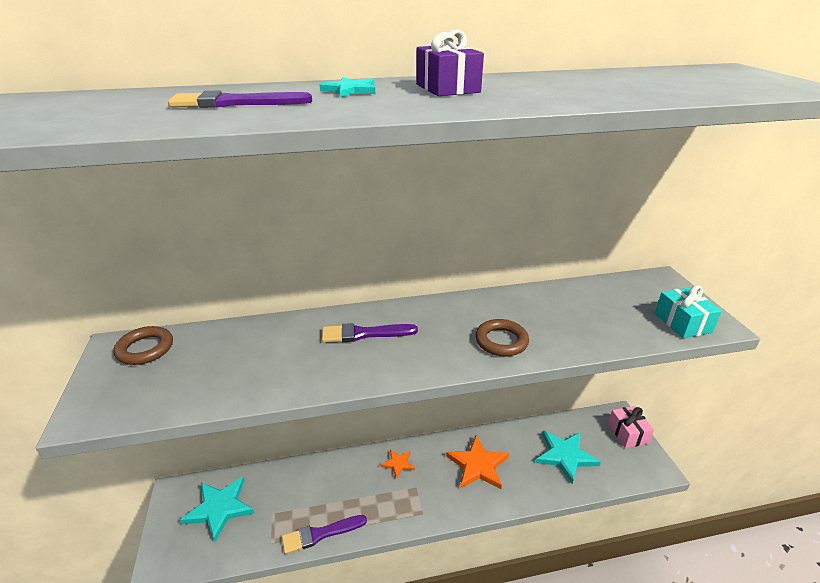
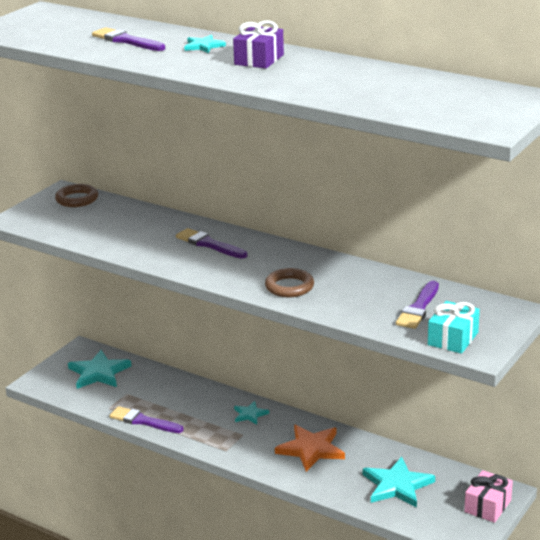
camera: 45 degrees right, 5 degrees down
orange star [381,449,415,479] -> turquoise star [234,401,269,425]
none -> purple brush [396,281,439,329]

